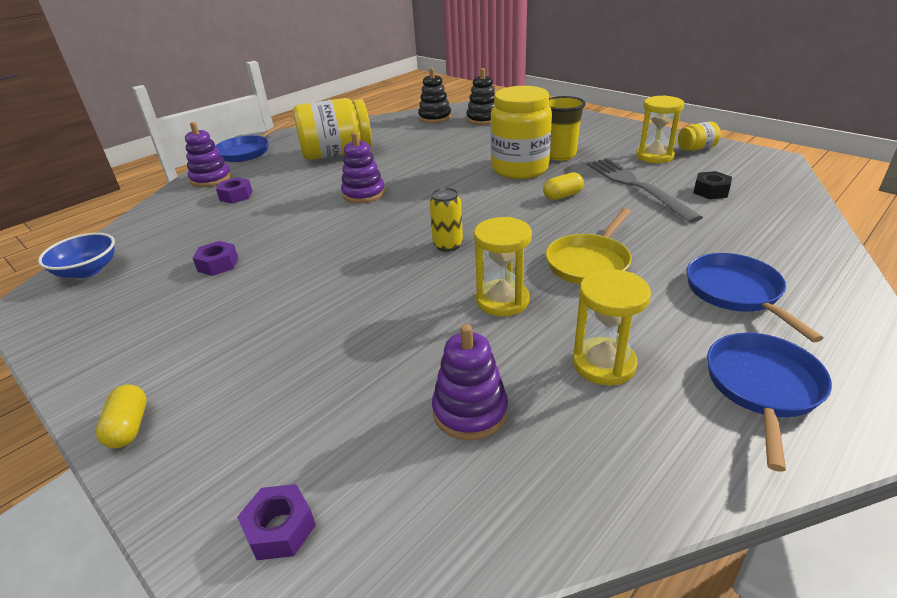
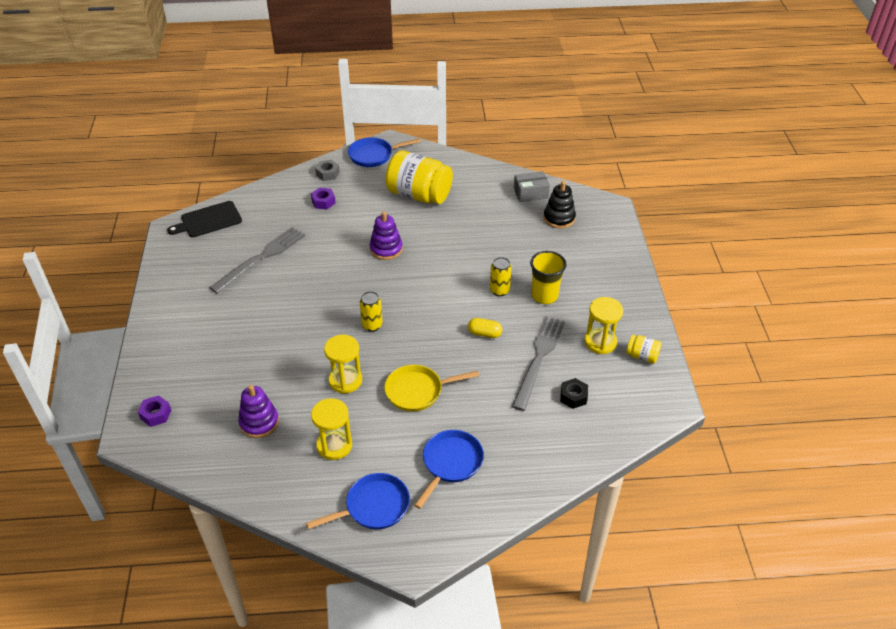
camera: 40 degrees right, 10 degrees up
blue bowl [38,233,115,278] -> black cutting board [167,201,242,237]
yellow capsule [96,384,147,449] -> none
purple stacking toy [185,122,231,187] -> grey nut [315,160,340,181]
purple nut [193,241,238,276] -> grey fork [209,227,305,293]
black stacking toy [418,68,451,123] -> grey box [514,171,550,202]
yellow jar [491,86,552,179] -> yellow can [490,257,512,297]

